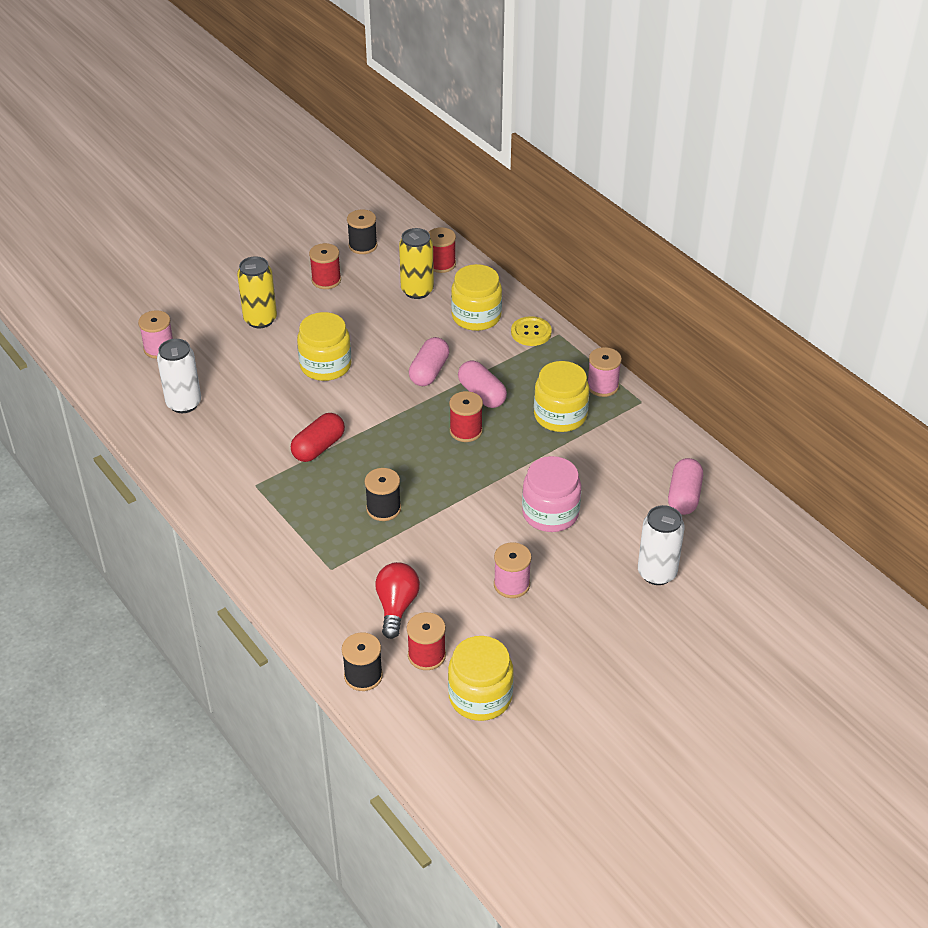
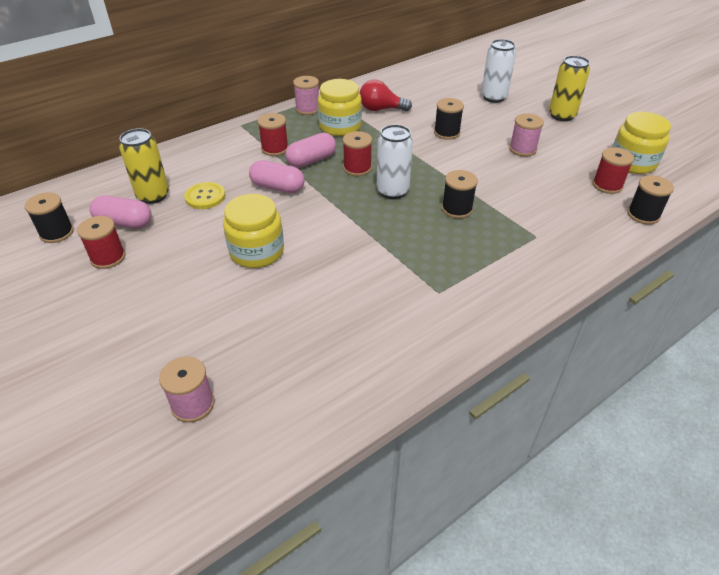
camera: 90 degrees left, 0 degrees up
white can [157,339,201,413] -> white can moved to [377,124,413,199]
yellow can [237,256,277,328] -> yellow can moved to [549,56,590,121]
red capsule [291,413,345,462] -> none
red light bulb [375,562,420,639] -> red light bulb moved to [360,80,412,111]
red spool [429,227,456,273] -> red spool moved to [258,113,288,156]
yellow jar [451,264,502,331] -> none
yellow button [511,316,552,346] -> yellow button moved to [184,182,225,209]
pink jar [522,456,581,532] -> black spool [434,98,464,140]
pink capsule [668,458,703,515] -> pink capsule moved to [90,195,152,229]

